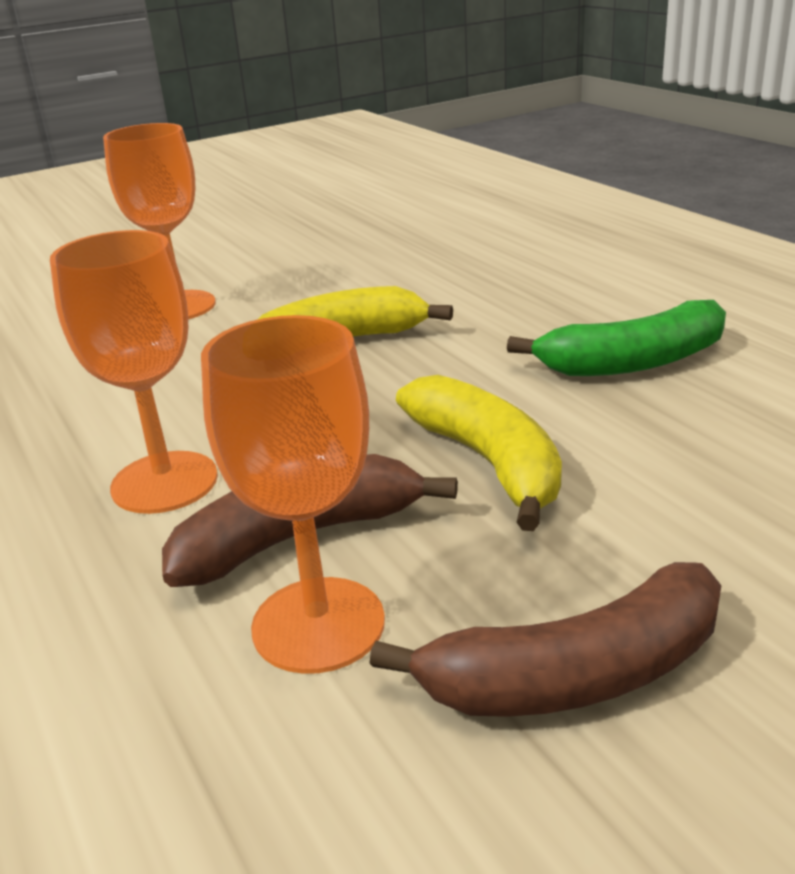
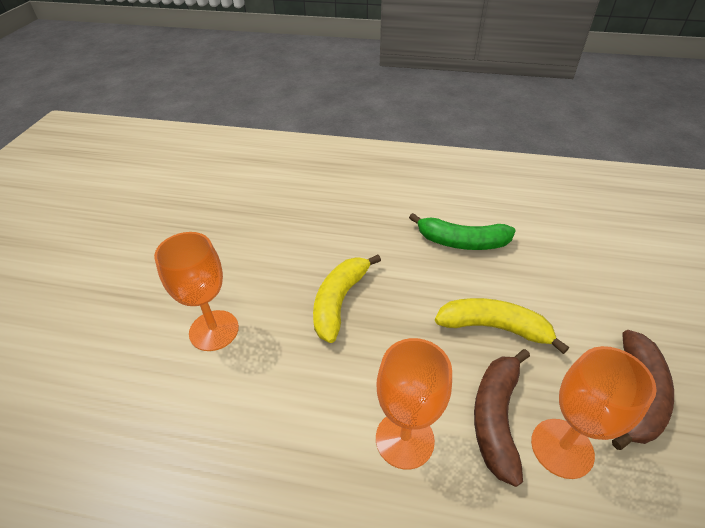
camera: 50 degrees left, 15 degrees up
green banana [507,300,726,376] -> green banana turned 75 degrees clockwise [409,213,516,250]

